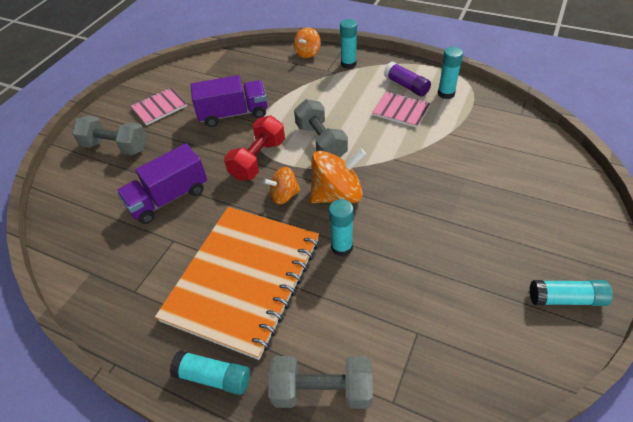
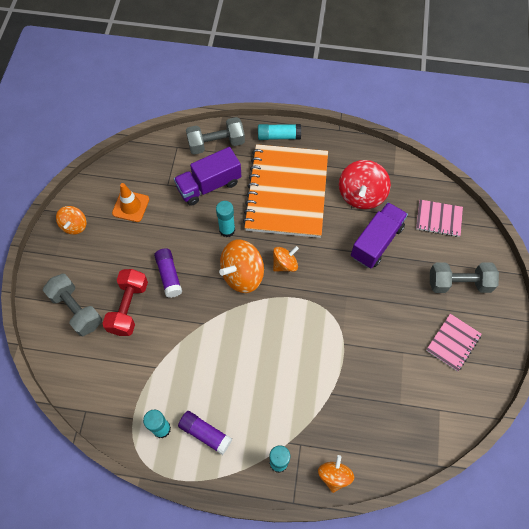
camera: 160 degrees right, 15 degrees up
purple truck [191,75,267,127] -> purple truck moved to [174,147,242,206]
red dumbbell [224,116,285,181] -> red dumbbell moved to [102,269,148,336]
grey dumbbell [294,99,348,157] -> grey dumbbell moved to [43,274,102,336]
pink notebook [372,92,431,128] -> pink notebook moved to [416,200,463,237]
turquoise glue stick [530,280,613,306] -> orange spinning top [56,206,86,234]
none -> orange traffic cone [112,183,149,222]
none -> purple glue stick [154,248,182,298]
none -> red spinning top [339,160,391,209]

